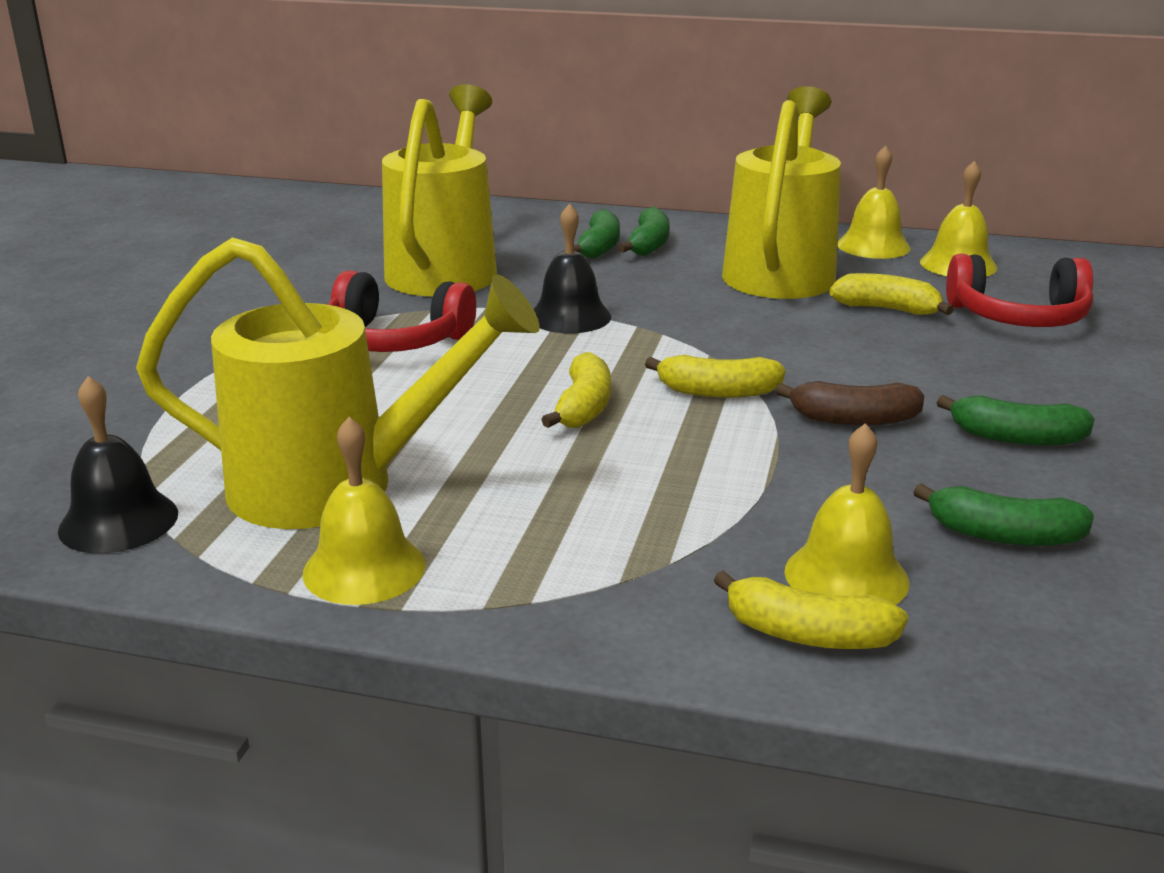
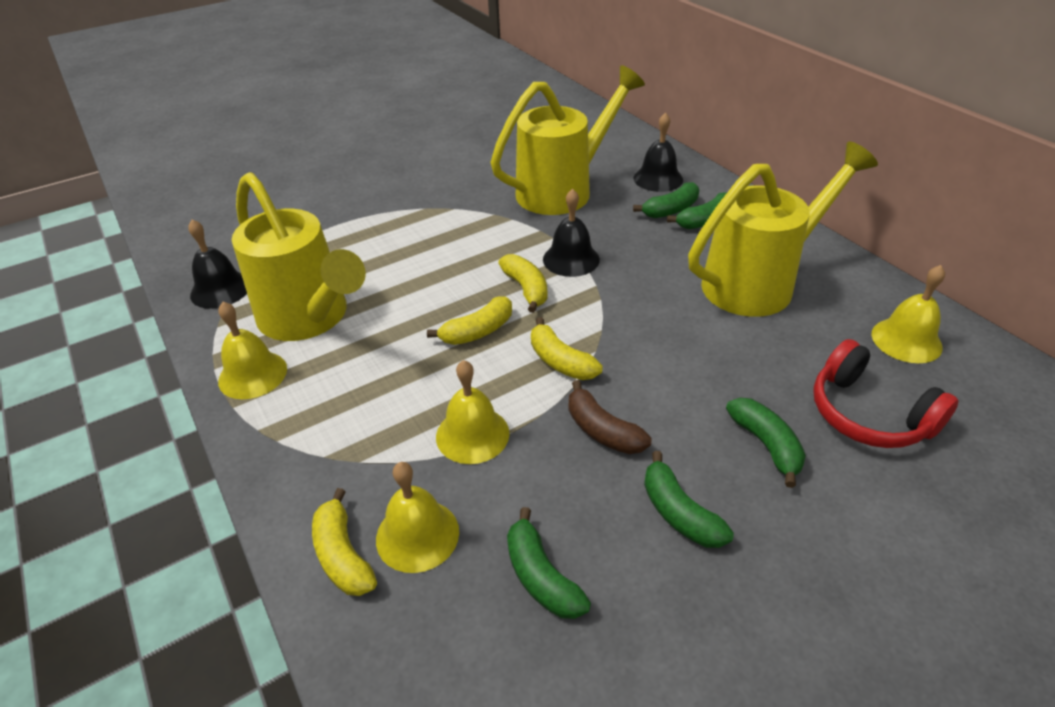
camera: 45 degrees right, 15 degrees up
red headphones [327,270,476,352] -> none
yellow banana [829,273,954,315] -> yellow banana moved to [498,254,547,313]
yellow bell [837,145,910,259] -> yellow bell moved to [436,360,510,464]
none -> black bell [634,112,683,192]
none -> green banana [726,398,806,488]

